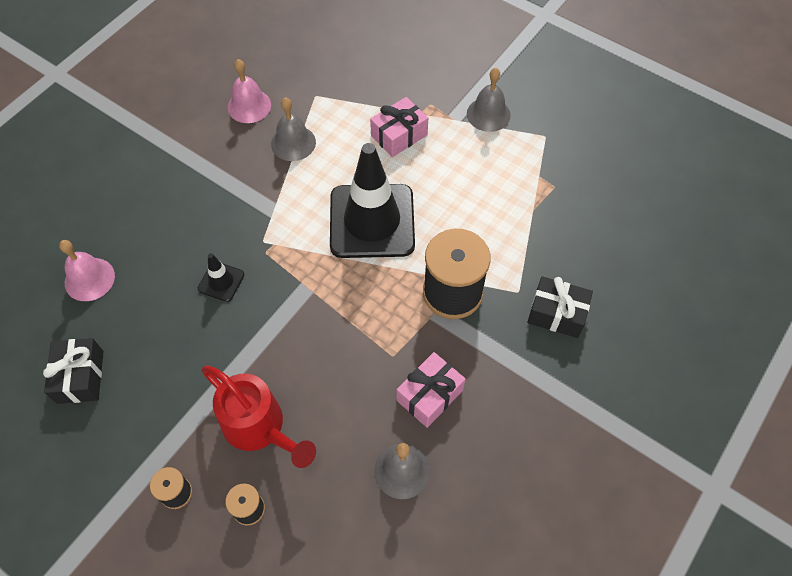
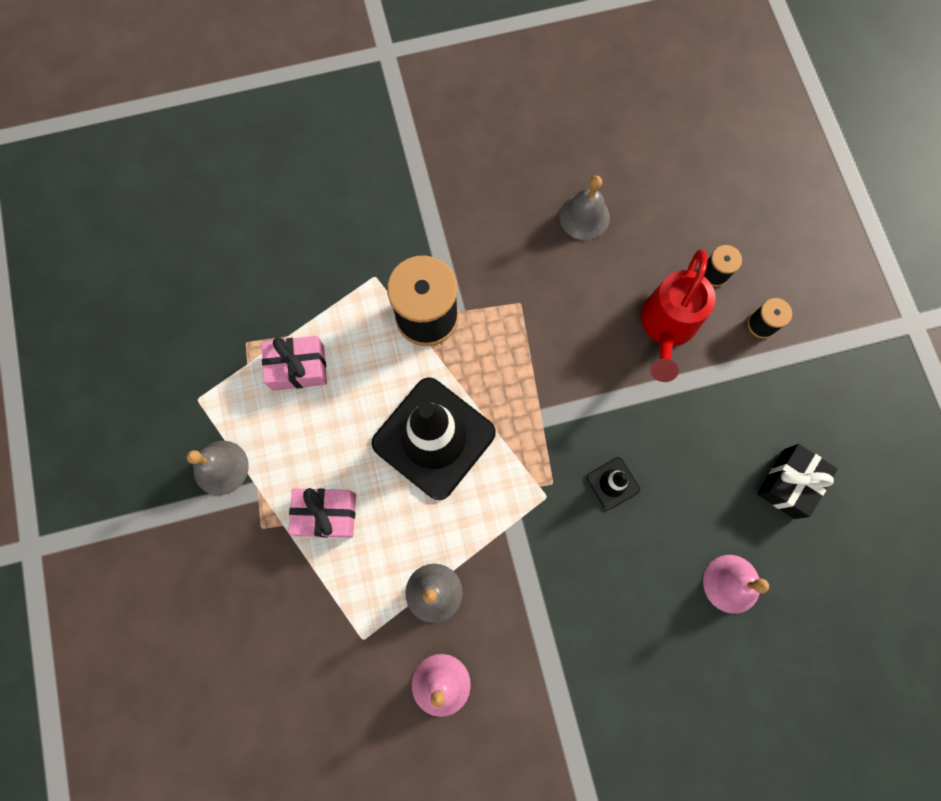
camera: 140 degrees left, 15 degrees up
red watering can [202,365,316,468] -> red watering can turned 150 degrees counterclockwise [641,249,716,382]
pink gift [397,352,466,428] -> pink gift moved to [262,336,327,391]
black gift [528,276,593,338] -> none

